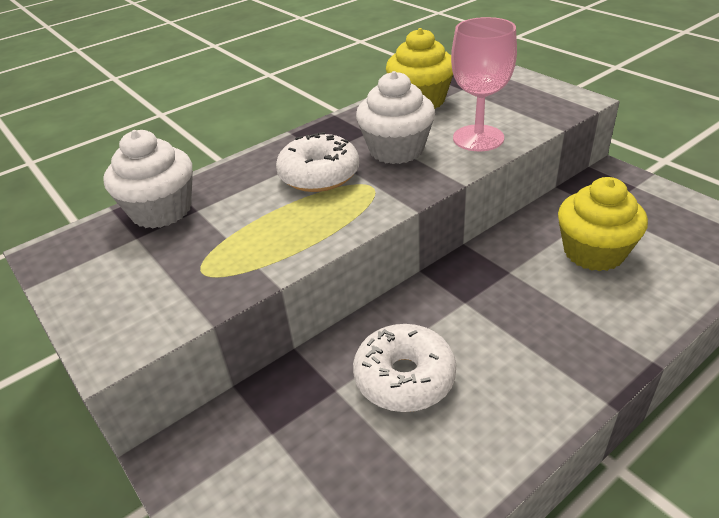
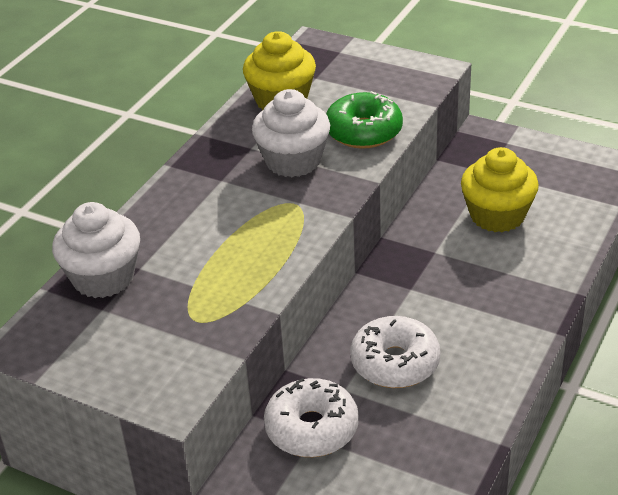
camera: 25 degrees left, 0 degrees up
white donut [276,132,359,192] -> white donut moved to [264,378,359,457]
pink goblet [451,17,517,151] -> green donut [326,91,403,149]

